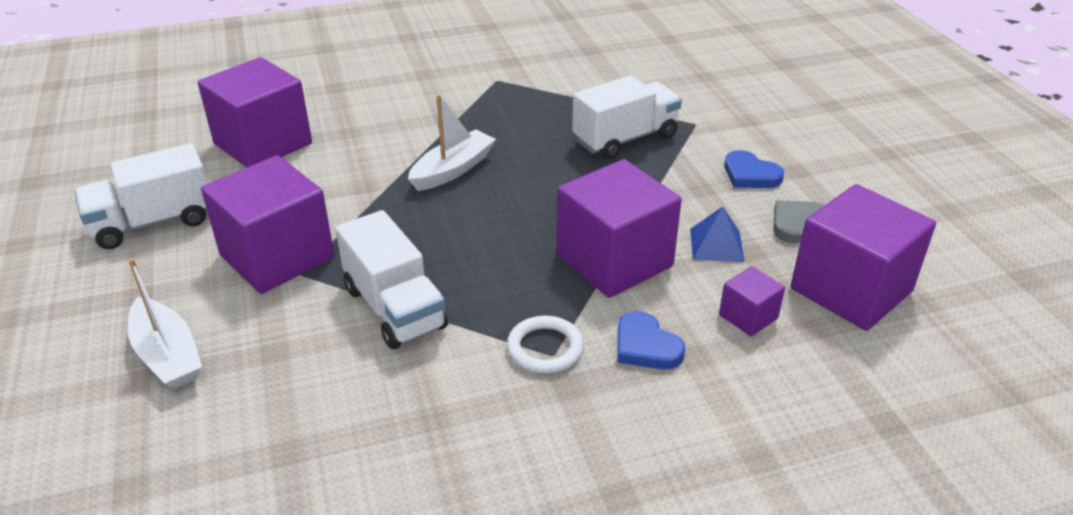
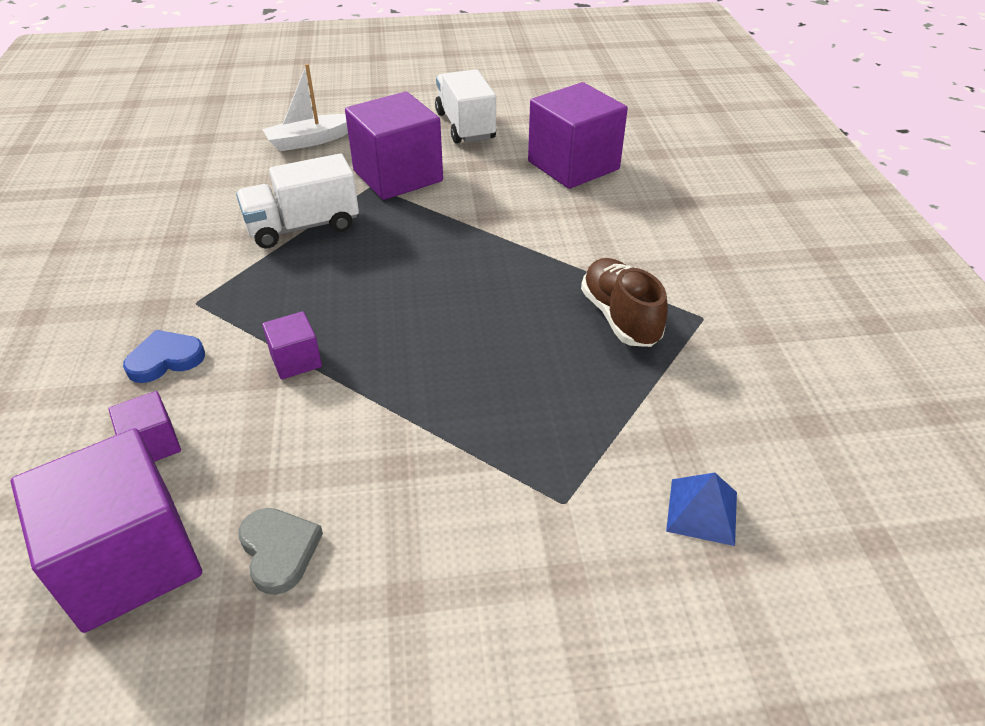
camera: 100 degrees right, 5 degrees up
white boat [408,95,496,191] -> none
white ring [507,316,584,374] -> none
purple cube [557,159,682,298] -> purple cube [262,311,322,380], size x0.47
white truck [572,76,682,159] -> none
blue pyramid [690,206,744,262] -> blue pyramid moved to [666,473,737,546]
blue heart [724,150,784,188] -> none
none -> brown shoe [581,258,668,347]

